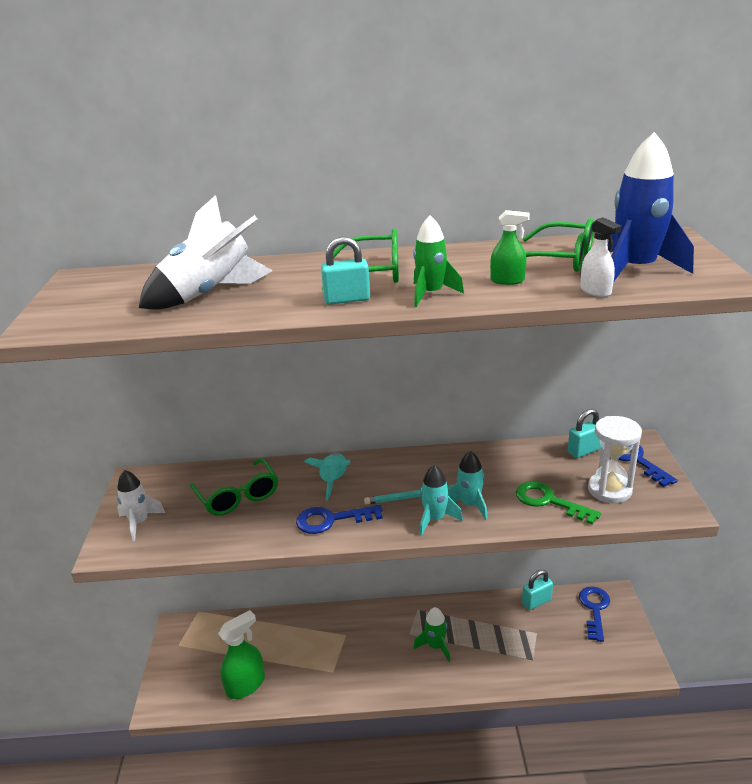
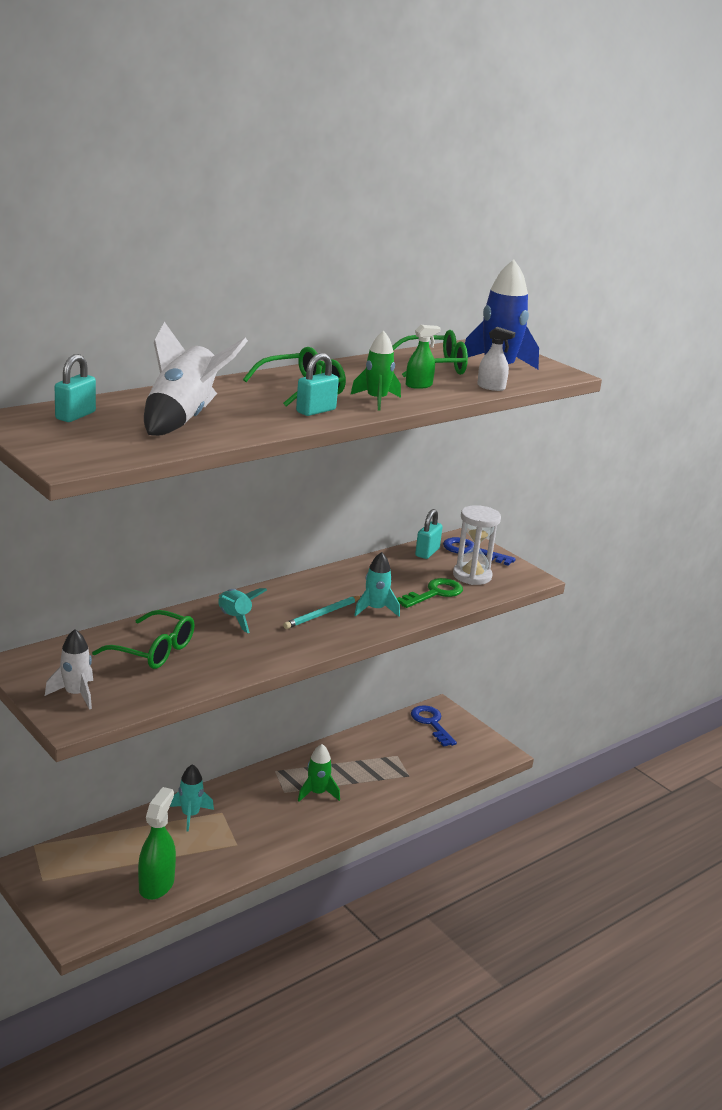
camera: 40 degrees left, 5 degrees down
blue key [296,505,383,534] -> none
turquoise rocket [420,465,463,536] -> turquoise rocket moved to [170,764,214,832]
green key [516,481,601,525] -> green key turned 135 degrees clockwise [397,578,463,608]
turquoise padlock [522,570,553,610] -> turquoise padlock moved to [55,354,96,422]

